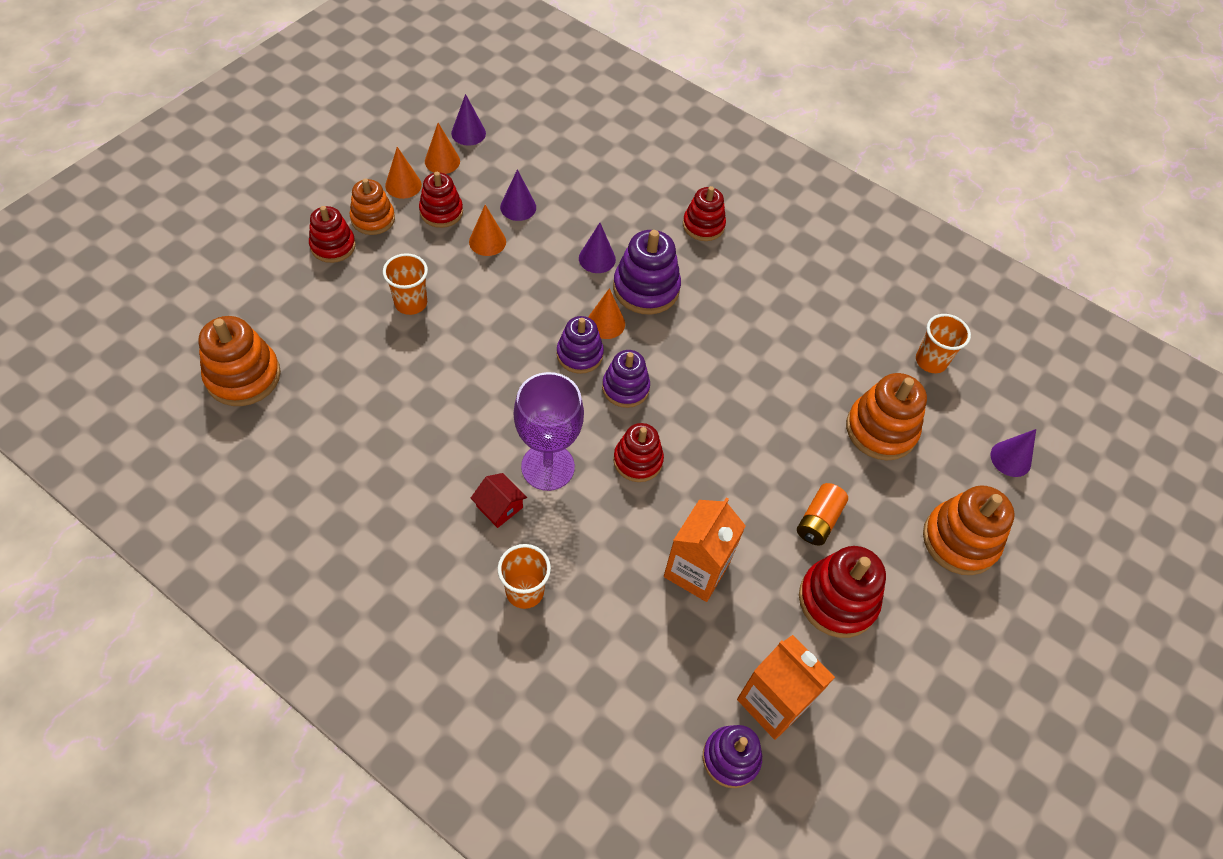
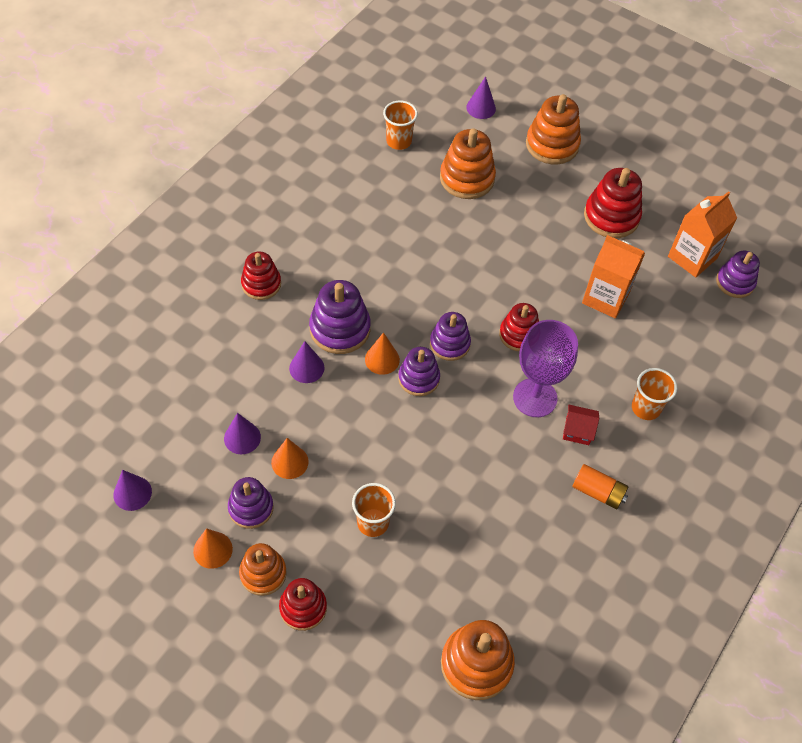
camera: 90 degrees left, 0 degrees up
red stacking toy [419,172,463,228] -> purple stacking toy [228,477,274,529]
orange cone [425,123,460,174] -> none
red house [471,473,527,528] -> red house turned 60 degrees clockwise [563,405,599,445]
orange battery [797,483,848,545] -> orange battery moved to [572,464,628,509]

